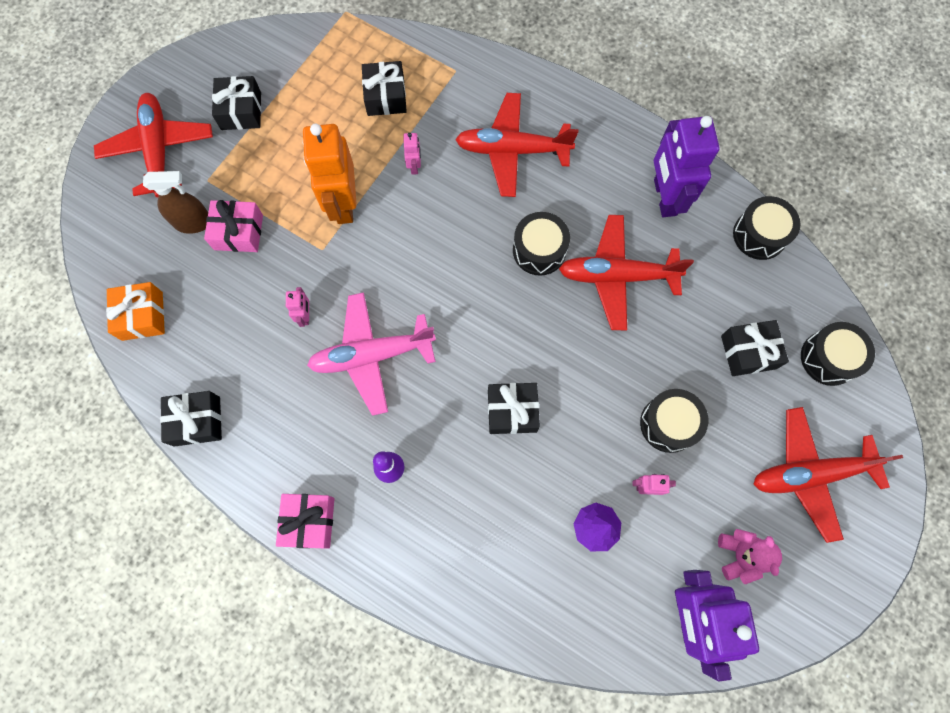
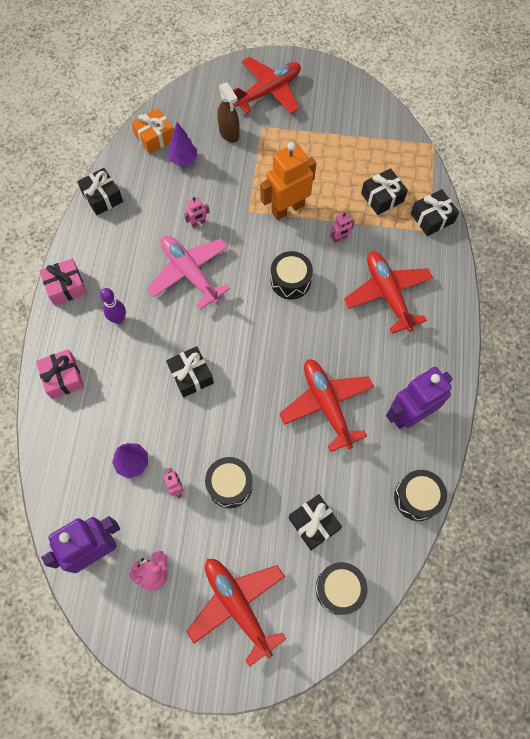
camera: 65 degrees right, 5 degrees down
pink gift [204,200,263,252] -> pink gift moved to [36,349,84,399]
black gift [212,76,261,130] -> black gift moved to [411,189,459,236]
black drum [513,212,570,276] -> black drum moved to [271,251,313,299]
none -> purple tree [167,122,197,166]

